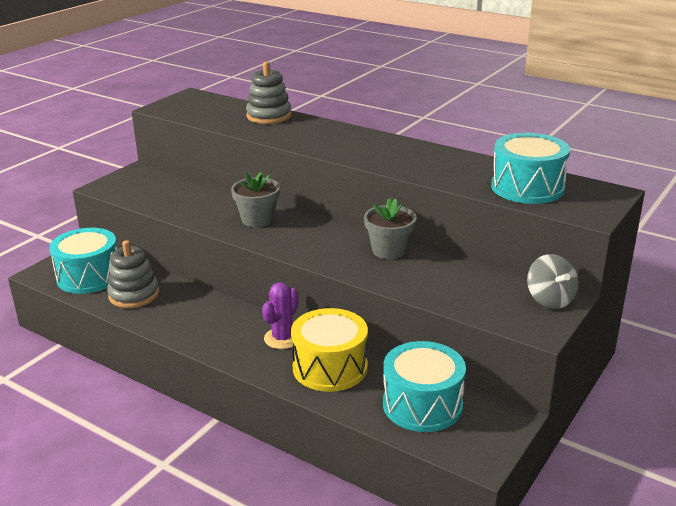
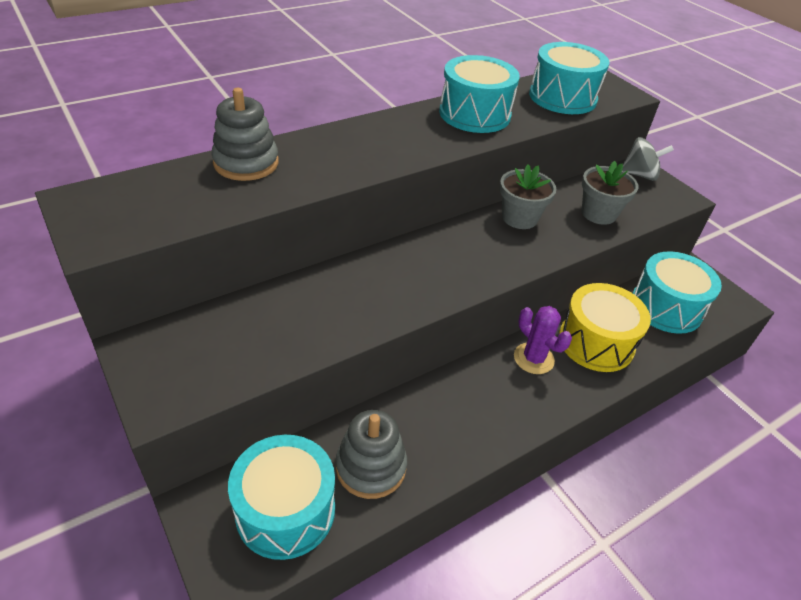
camera: 70 degrees left, 15 degrees up
grey flower pot [231,172,280,227] -> grey flower pot moved to [582,161,639,225]
none -> turquoise drum [439,55,520,133]

